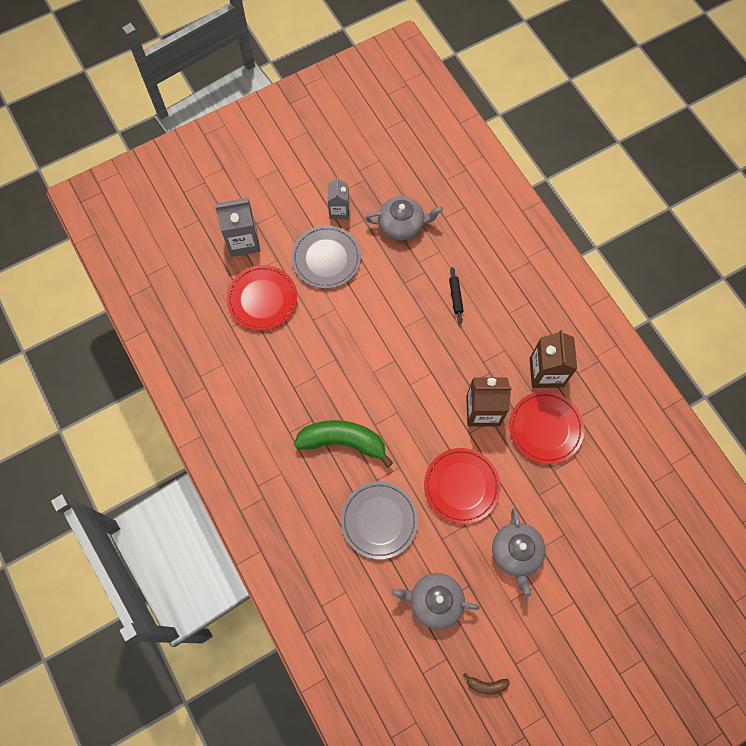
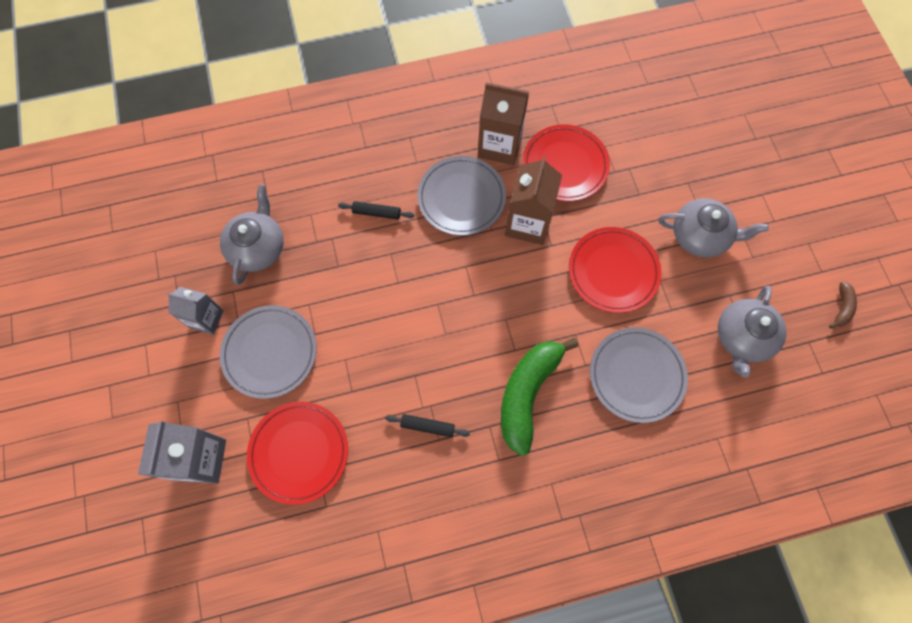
camera: 75 degrees left, 0 degrees up
none -> black rolling pin [385,414,470,437]
none -> grey plate [417,156,506,236]

